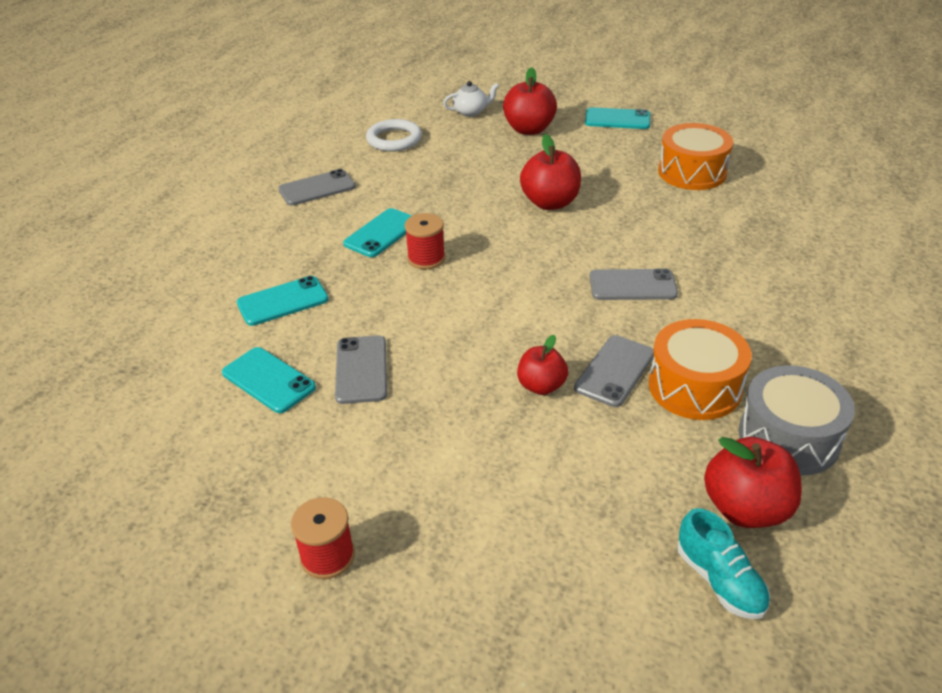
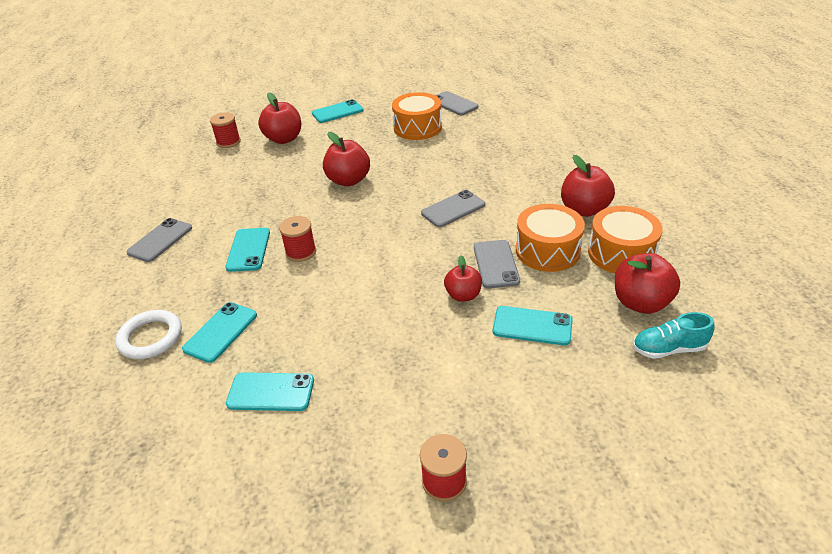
camera: 35 degrees left, 0 degrees up
grey phone [335,335,387,404] -> grey phone moved to [435,91,479,115]
white ring [366,119,422,152] -> white ring moved to [115,310,182,359]
white teapot [443,81,499,117] -> red spool [210,112,241,148]
turquoise shoe [677,508,770,619] -> turquoise shoe turned 150 degrees clockwise [633,312,715,359]
grey drum [738,365,855,476] -> orange drum [588,206,662,273]
none -> turquoise phone [493,306,573,346]
none -> red apple [561,155,615,217]

